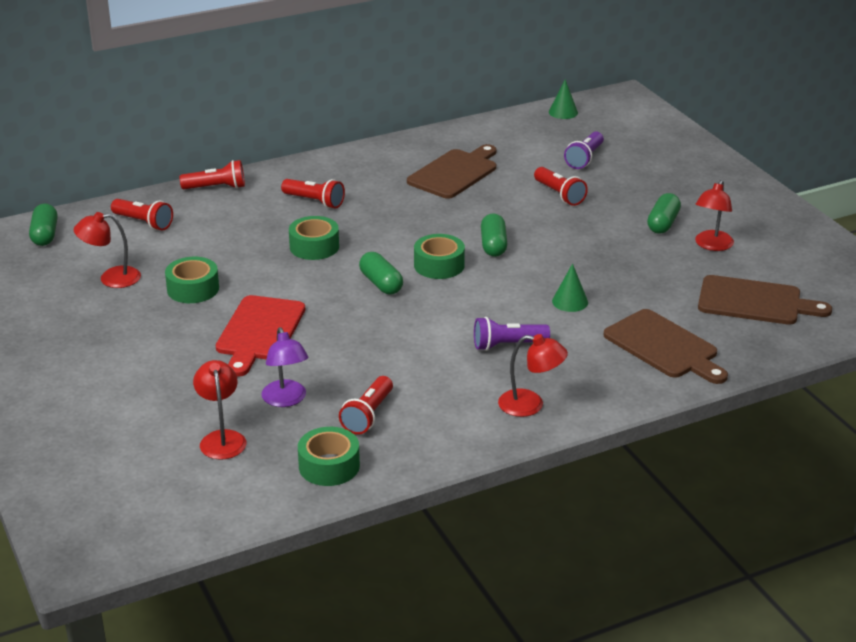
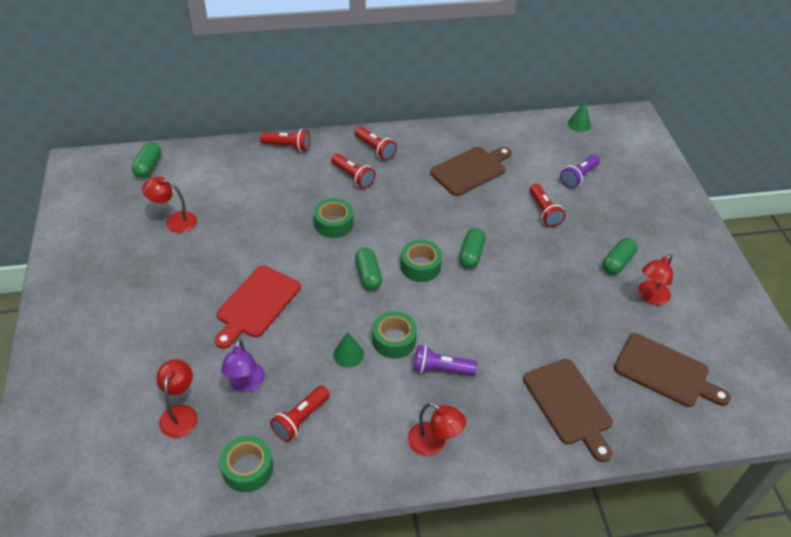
camera: 15 degrees right, 15 degrees up
red flashlight [111,199,173,231] -> red flashlight moved to [355,127,397,160]
green tape [165,257,219,303] -> green tape moved to [372,311,417,359]
green cone [552,264,588,312] -> green cone moved to [333,332,364,368]

